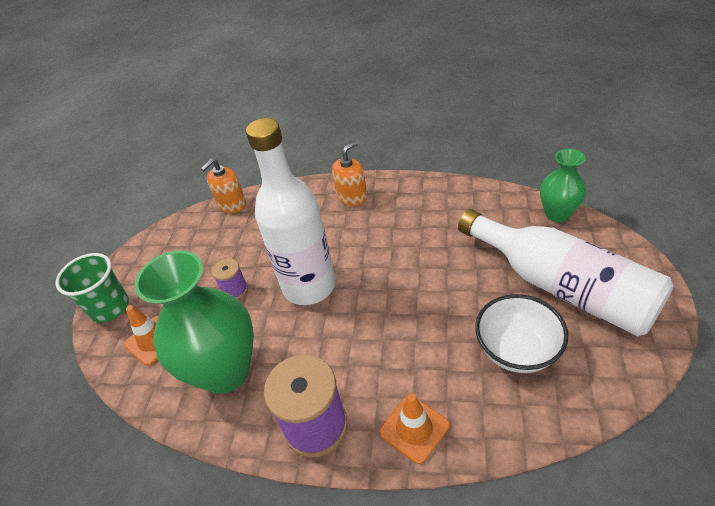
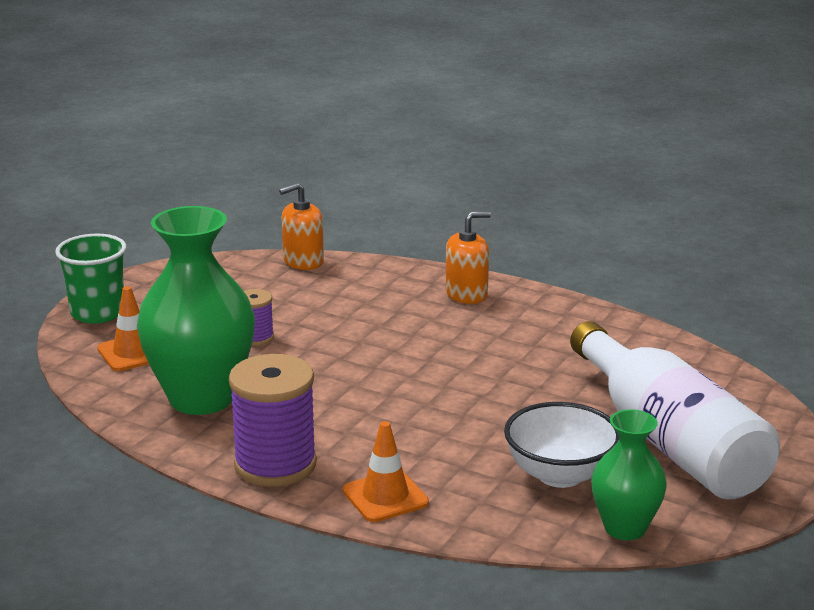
camera: 15 degrees right, 20 degrees down
white bottle [246,118,335,305] -> none
green vase [540,149,586,222] -> green vase moved to [591,409,667,540]

